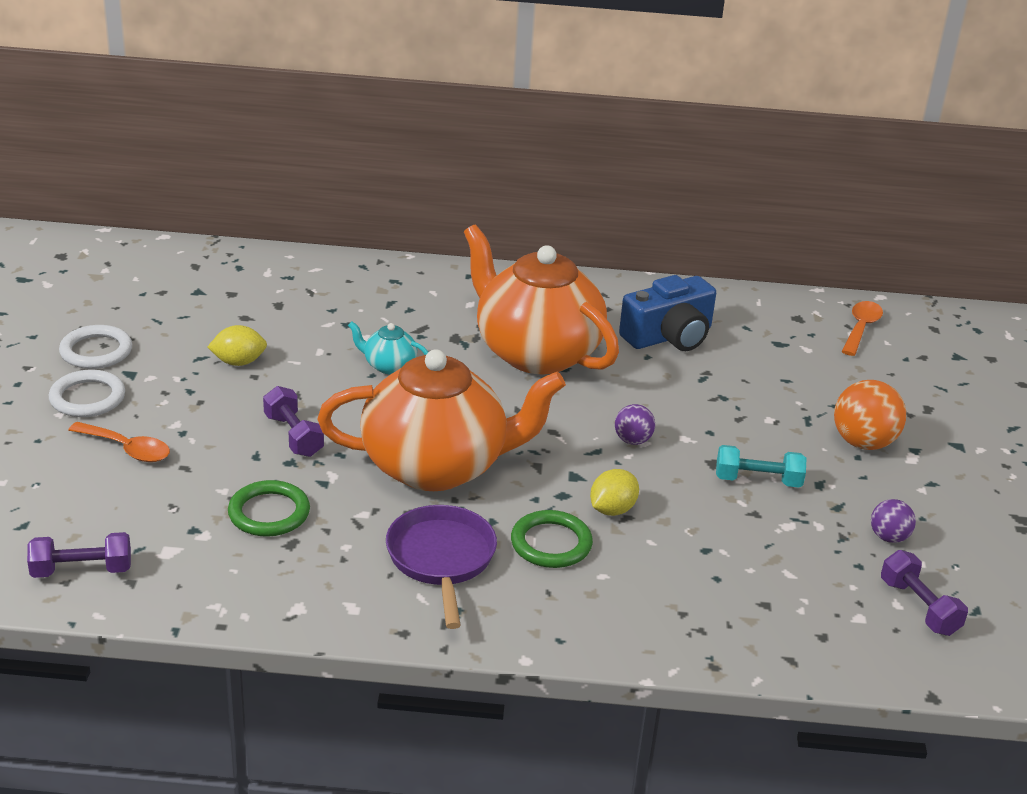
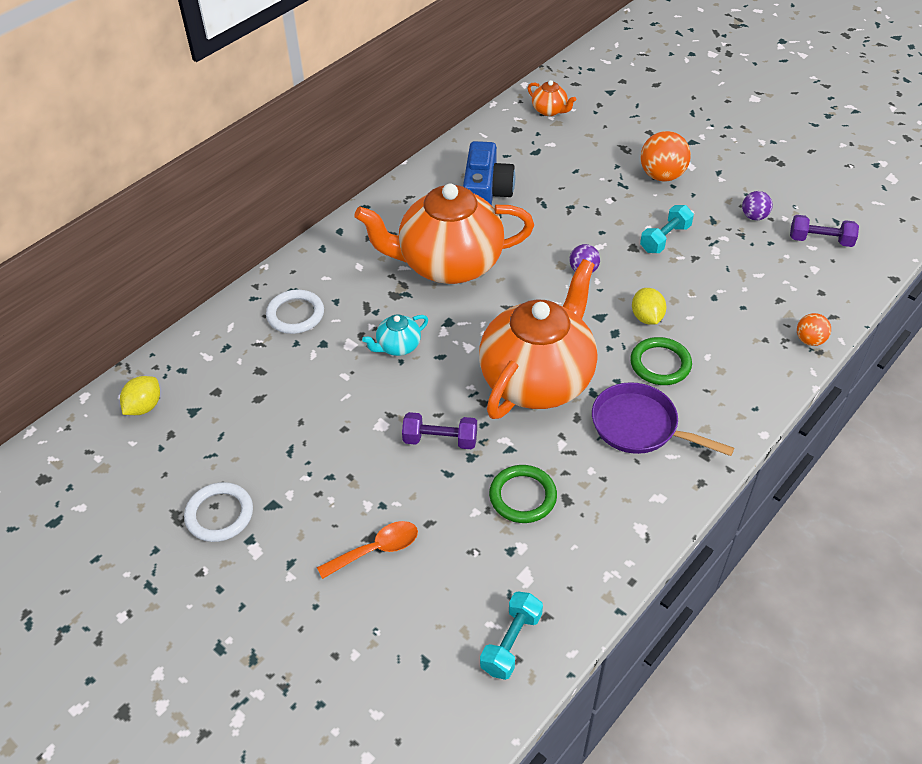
camera: 50 degrees left, 15 degrees up
purple dumbbell [27,532,131,578] -> turquoise dumbbell [480,591,543,680]
white ring [49,370,125,417] -> white ring moved to [266,290,324,334]
yellow lemon [207,325,267,366] -> yellow lemon moved to [120,376,160,415]
orange spoon [842,301,883,356] -> orange teapot [528,80,576,116]
none -> orange ball [797,313,831,346]

